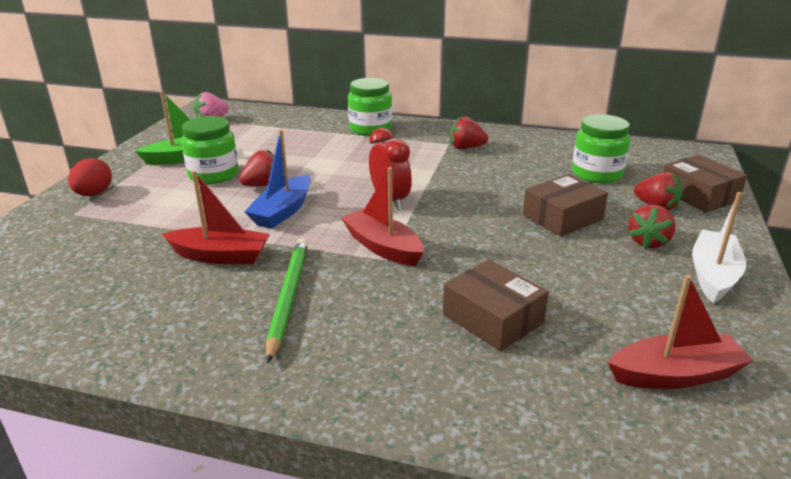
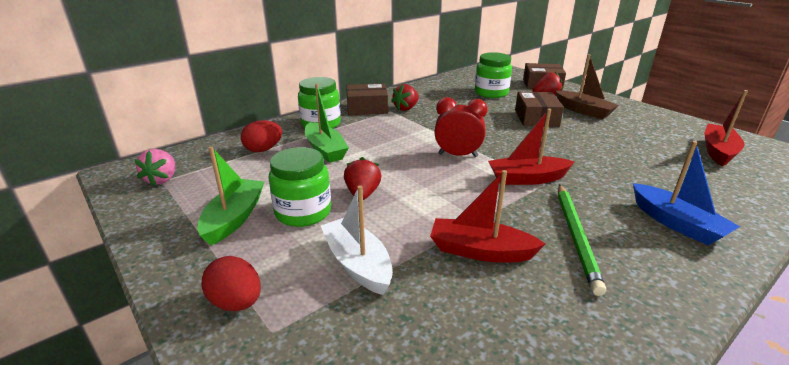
camera: 55 degrees left, 0 degrees up
red boat [162,170,270,264] -> red boat turned 120 degrees counterclockwise [430,170,545,263]
blue boat [244,130,311,229] -> blue boat moved to [633,141,740,246]
green pencil [266,238,308,363] -> green pencil turned 120 degrees counterclockwise [558,184,606,296]
brown box [443,260,549,351] -> brown box moved to [347,84,388,115]
red strawberry [628,205,676,249] -> brown boat [555,54,619,119]
white boat [692,192,746,303] -> white boat moved to [321,185,393,295]
none -> red egg [241,120,282,152]
none -> green boat [305,83,349,163]

